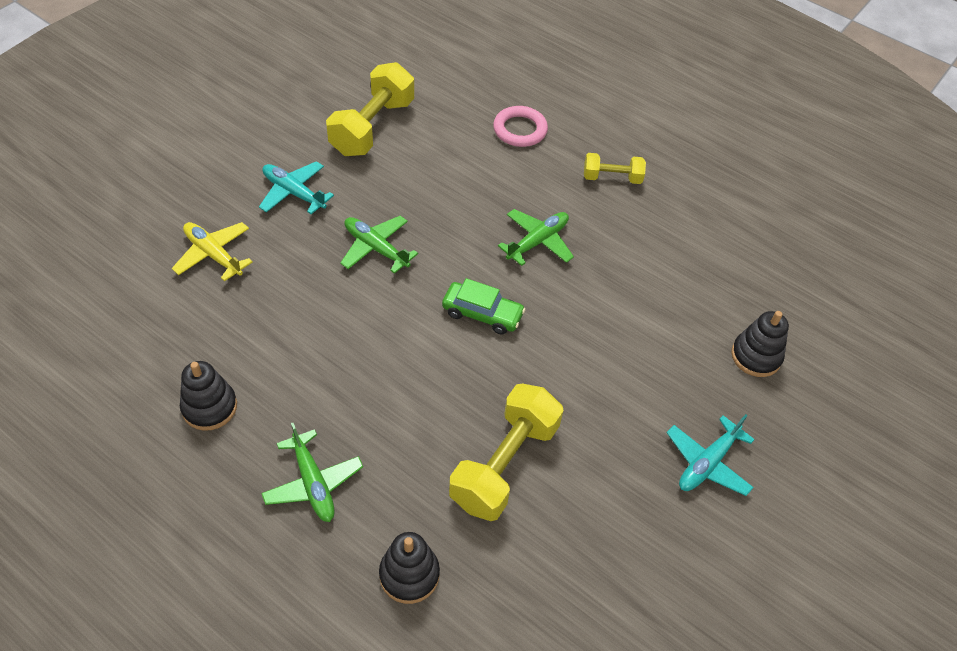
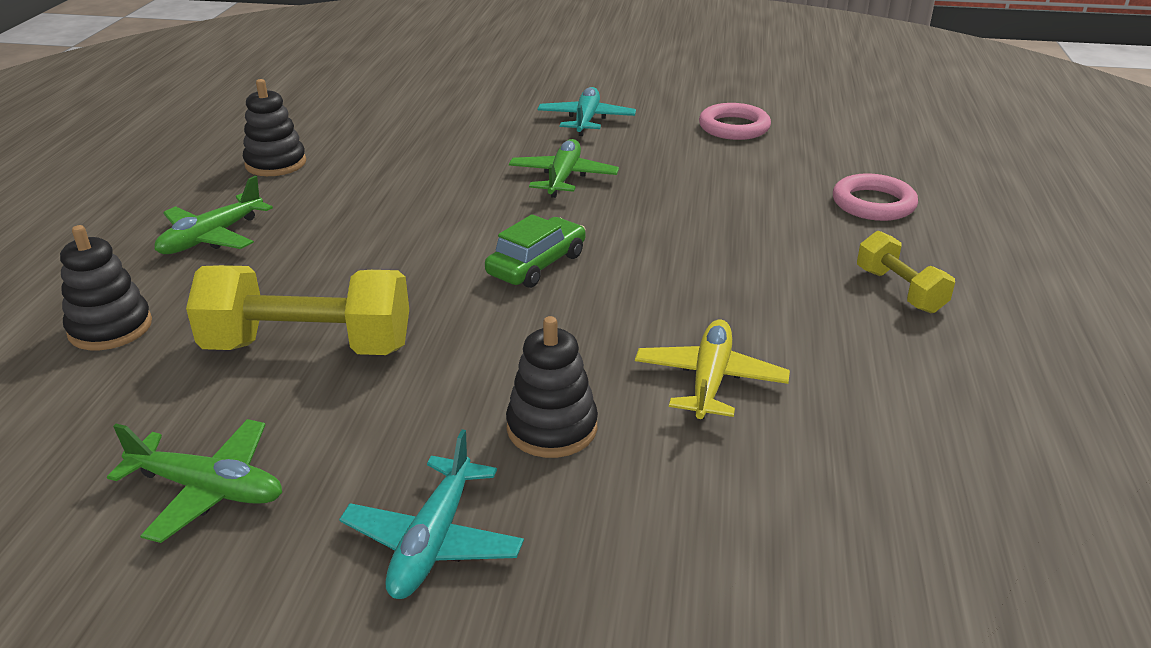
camera: 65 degrees right, 20 degrees down
yellow plane [172,222,253,282] -> yellow plane moved to [635,320,790,419]
yellow dumbbell [326,62,414,156] -> pink ring [699,103,771,140]
green car [442,278,526,334] -> green car turned 135 degrees counterclockwise [485,214,586,288]
green plane [498,209,574,266] -> green plane moved to [107,419,282,543]
turquoise plane [666,414,755,496] -> turquoise plane turned 90 degrees counterclockwise [339,429,524,599]
black stacking toy [731,311,789,377] -> black stacking toy moved to [506,316,598,458]

